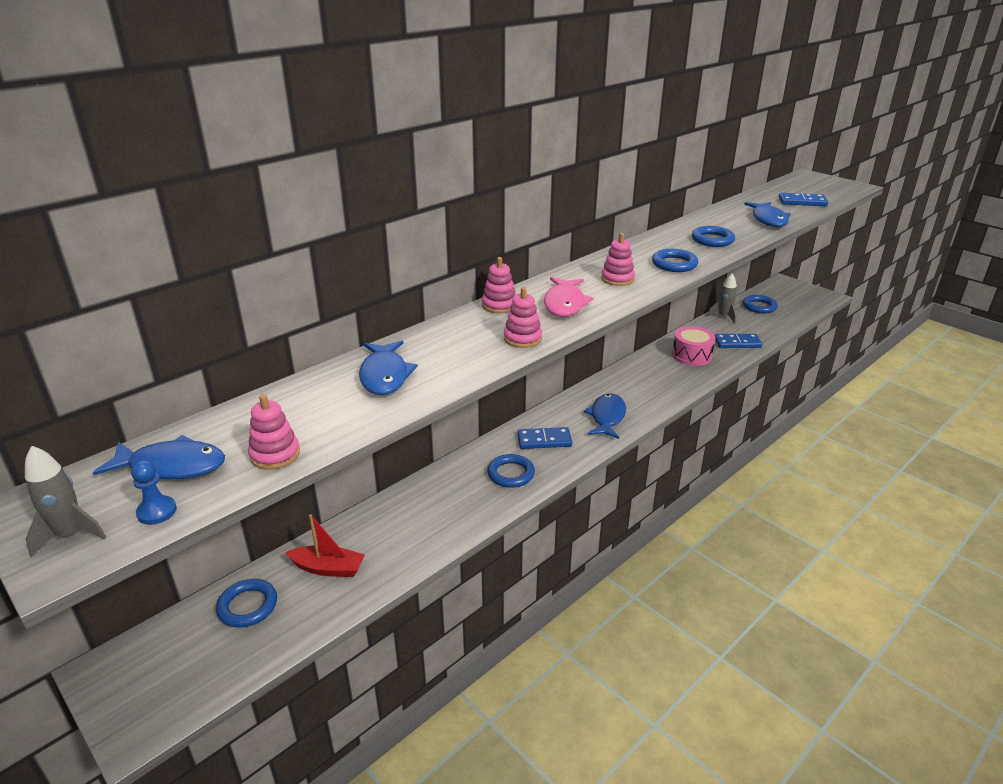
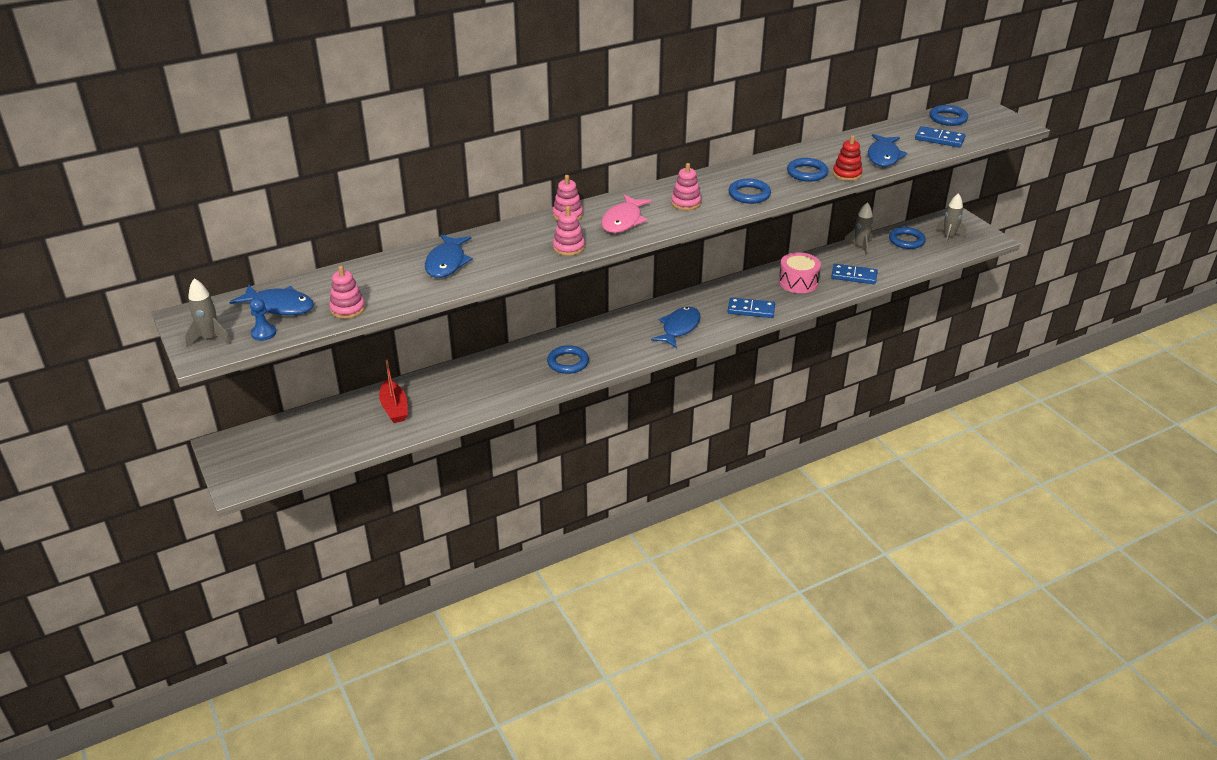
camera: 15 degrees right, 5 degrees up
blue ring [216,579,277,628] -> blue ring moved to [930,105,968,126]
red boat [285,514,365,577] -> red boat turned 45 degrees clockwise [379,360,408,423]
blue domino [517,427,572,449] -> blue domino moved to [728,297,775,318]
none -> red stacking toy [833,135,863,181]
none -> grey rocket [936,193,966,245]

